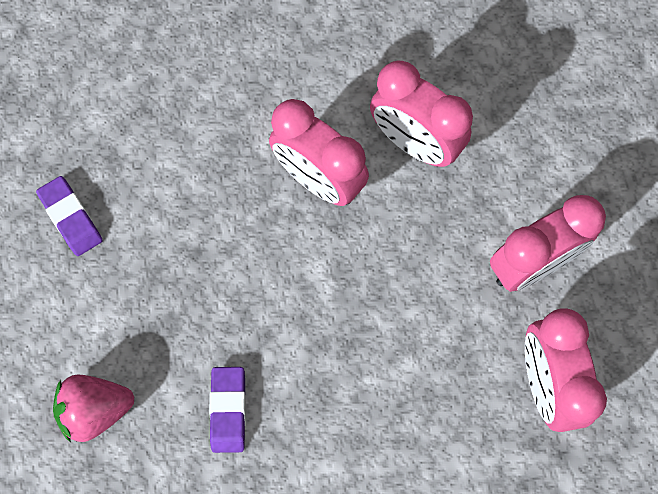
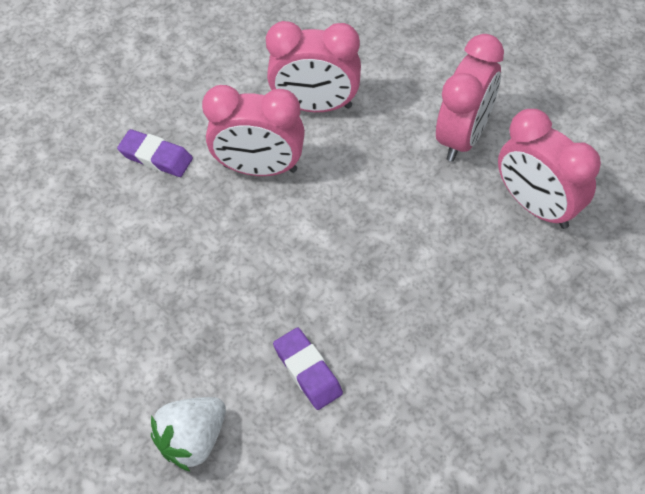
camera: 30 degrees left, 15 degrees down
purple eraser [36,176,103,256] -> purple eraser moved to [117,129,193,177]
pink strawberry [53,375,134,442] -> white strawberry [151,397,226,472]

